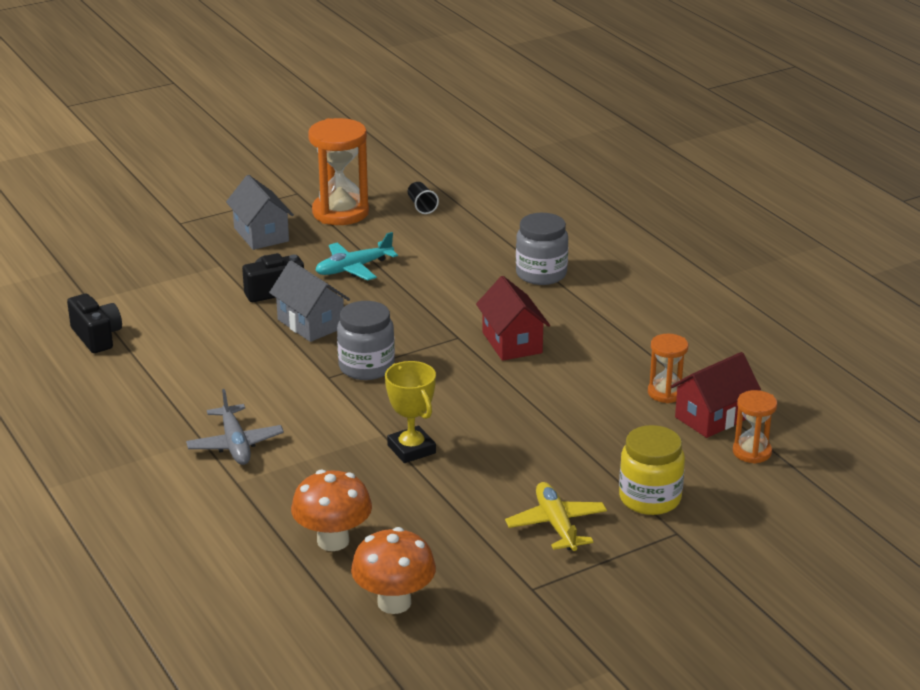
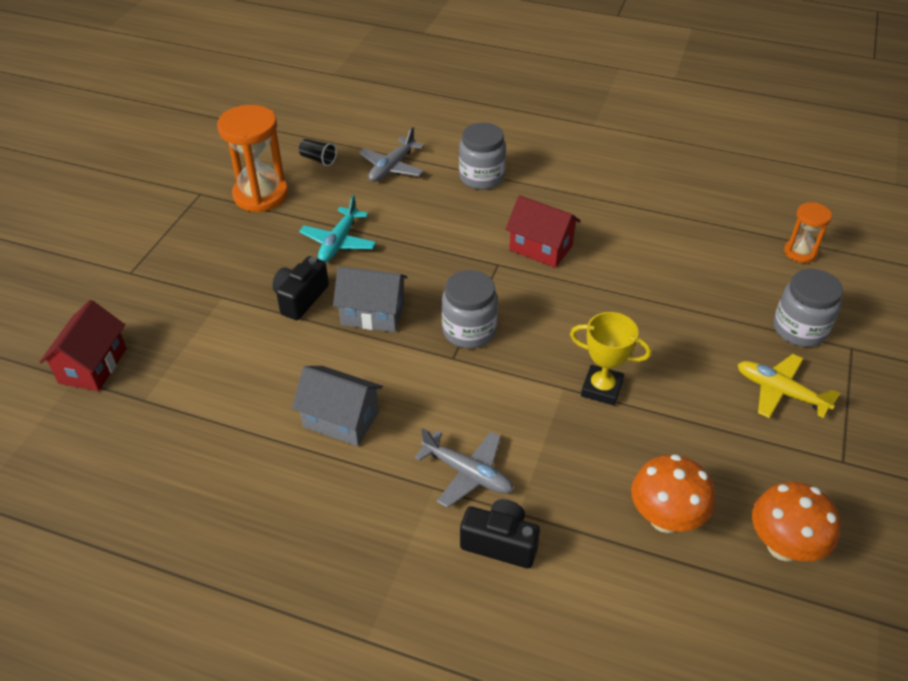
camera: 40 degrees left, 15 degrees up
black camera [67,294,122,353] -> black camera moved to [460,499,540,569]
grey house [226,175,294,250] -> grey house moved to [292,366,383,446]
yellow jar [619,425,685,515] -> grey jar [773,269,843,347]
orange hourglass [648,334,688,403] -> none
red house [670,352,761,438] -> red house moved to [40,300,127,391]
none -> grey plane [359,127,424,182]

